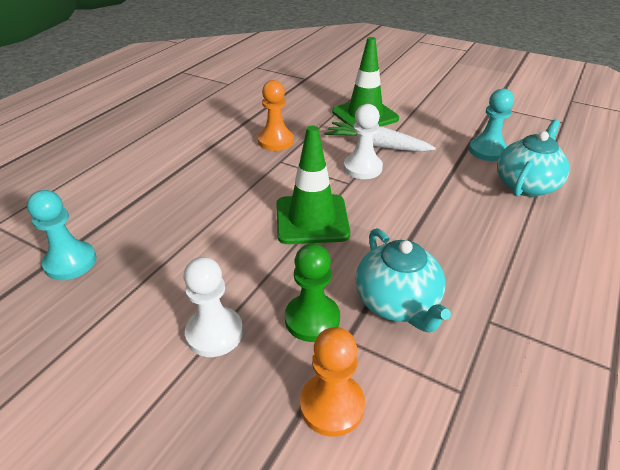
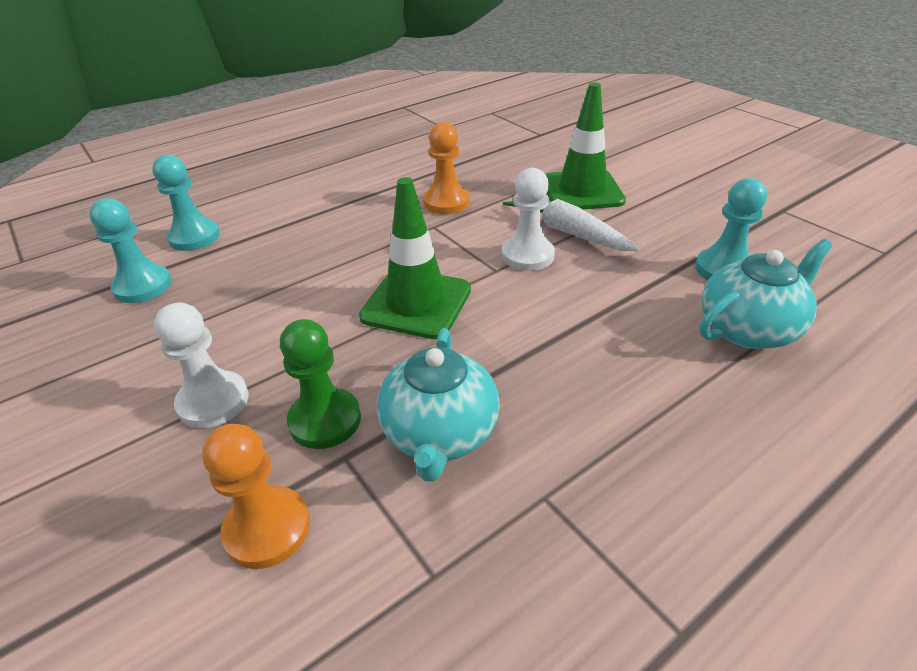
camera: 25 degrees right, 0 degrees up
none -> turquoise pawn [152,155,220,251]

